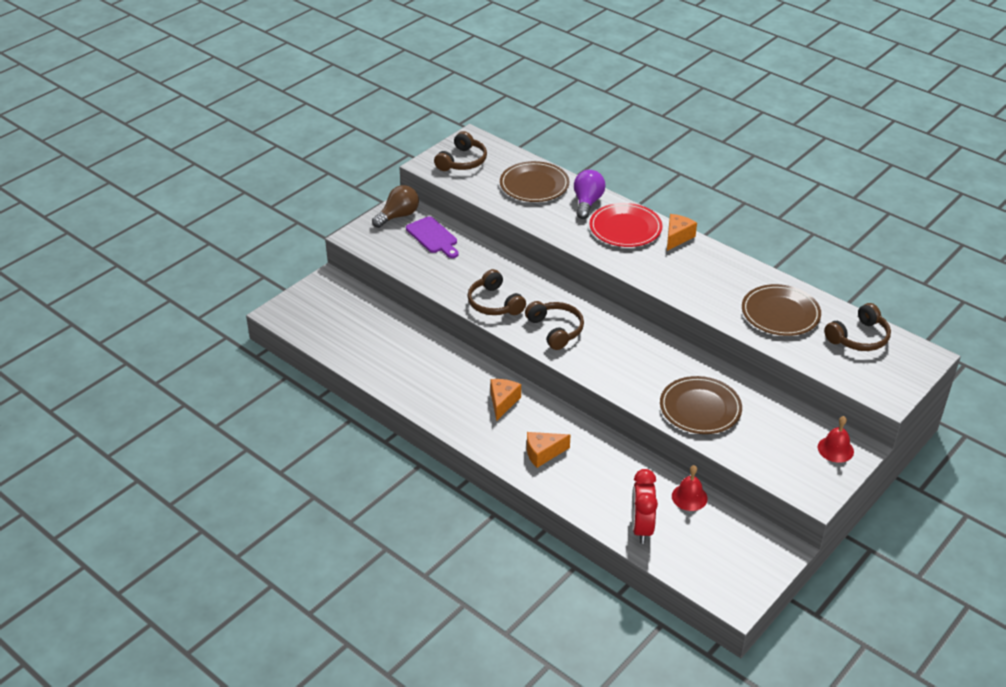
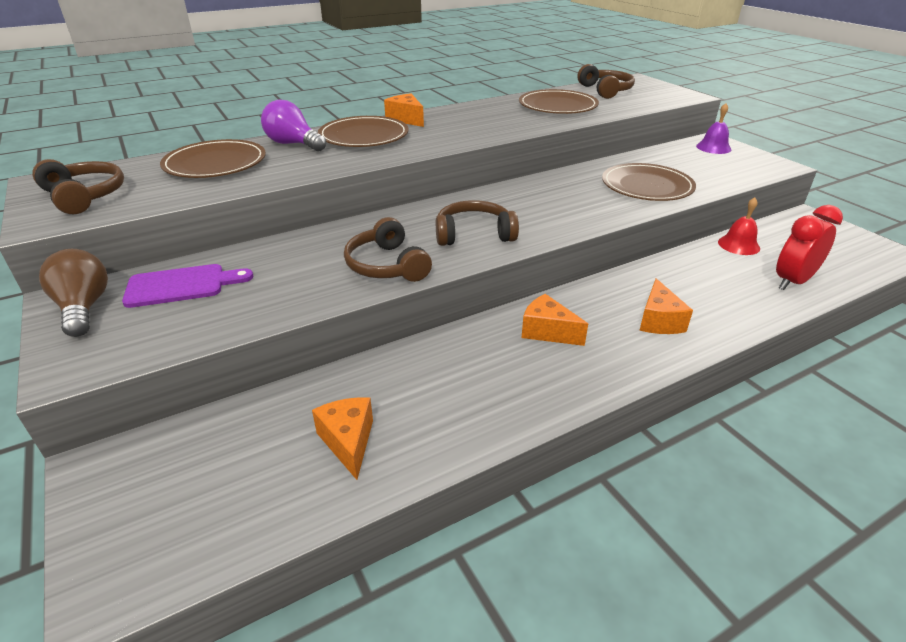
camera: 70 degrees left, 5 degrees down
brown headphones [467,269,526,315] -> brown headphones turned 75 degrees clockwise [344,217,432,282]
red plate [589,203,662,247] -> brown plate [318,116,409,147]
red clock [632,469,658,544] -> red clock turned 120 degrees clockwise [776,205,843,290]
red bell [818,416,854,463] -> purple bell [696,103,732,154]
none -> orange cheese [312,397,373,480]

